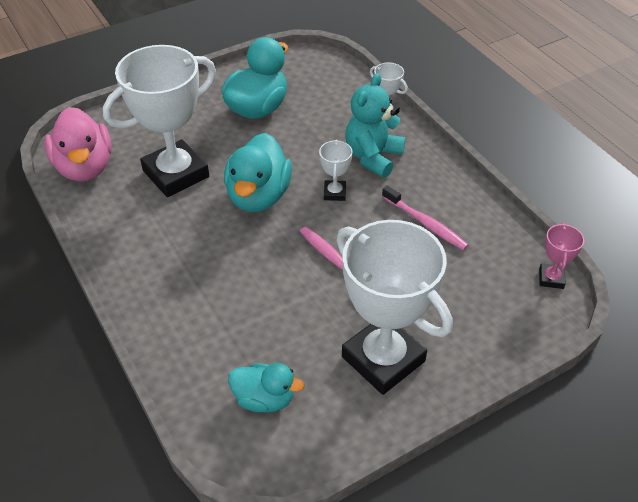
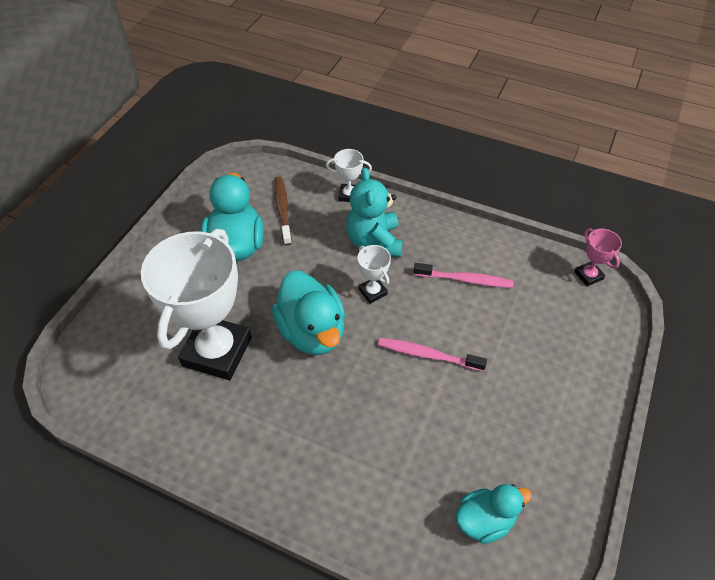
camera: 35 degrees left, 5 degrees up
pink duck [45,107,112,182] -> none
white trophy [336,220,453,395] -> none
none -> brown toothbrush [274,176,292,246]

